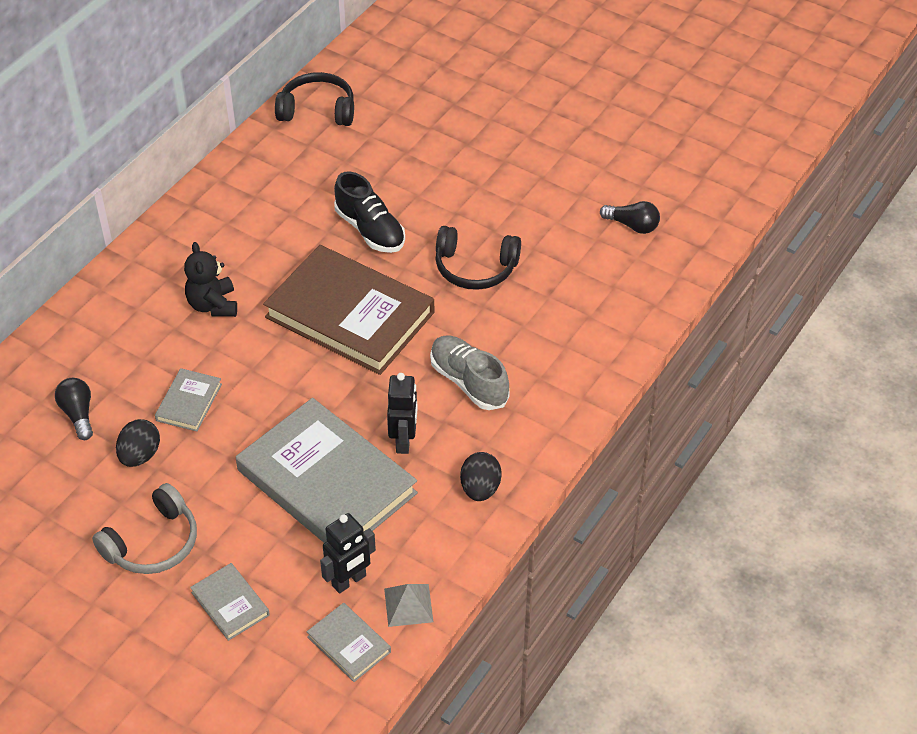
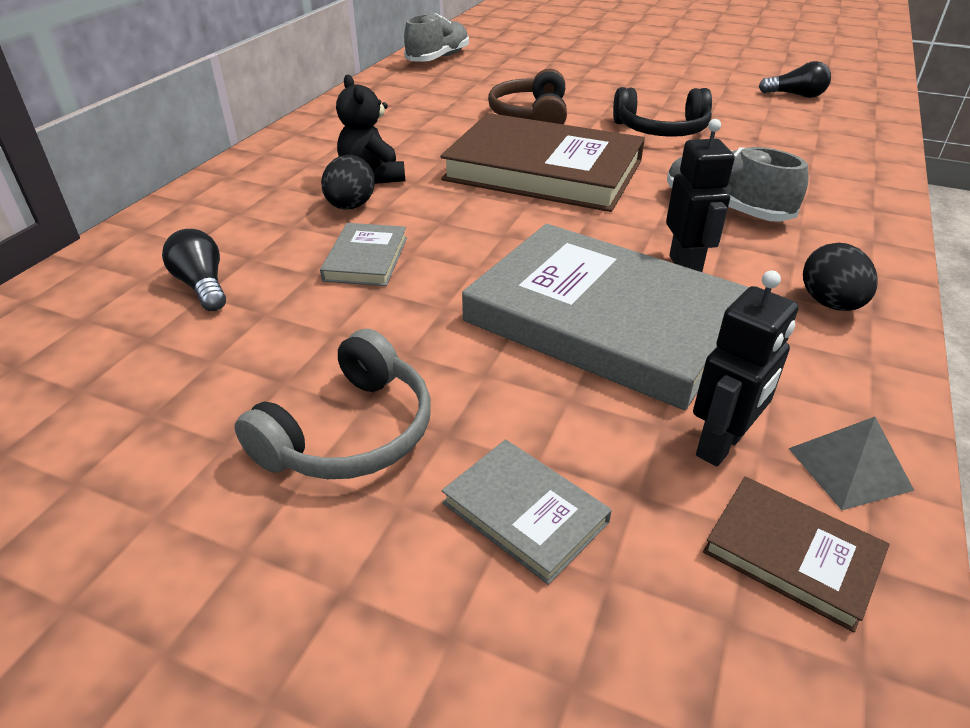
camera: 10 degrees left, 10 degrees down
black egg [116,419,160,467] -> black egg moved to [321,155,375,209]
black headphones [275,72,354,126] -> grey shoe [404,13,469,62]
grey book [307,603,391,682] -> brown book [703,477,890,632]
black shoe [334,172,405,253] -> brown headphones [488,69,567,125]

